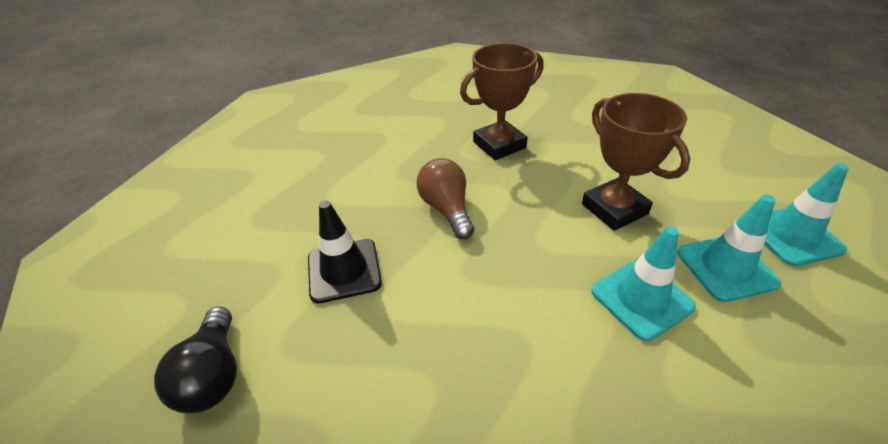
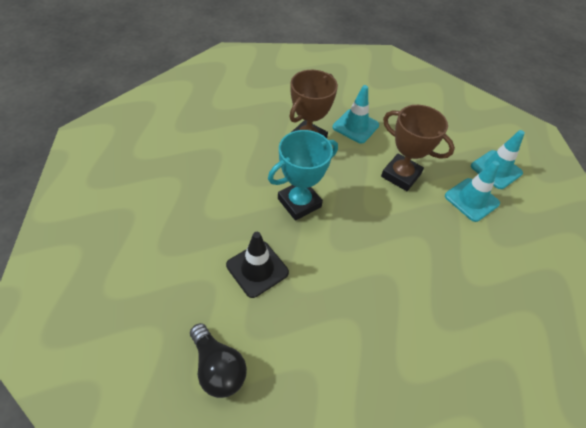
camera: 30 degrees left, 10 degrees up
brown light bulb [417,158,474,239] -> turquoise trophy [268,130,338,221]
turquoise traffic cone [591,226,696,341] -> turquoise traffic cone moved to [333,85,379,144]

